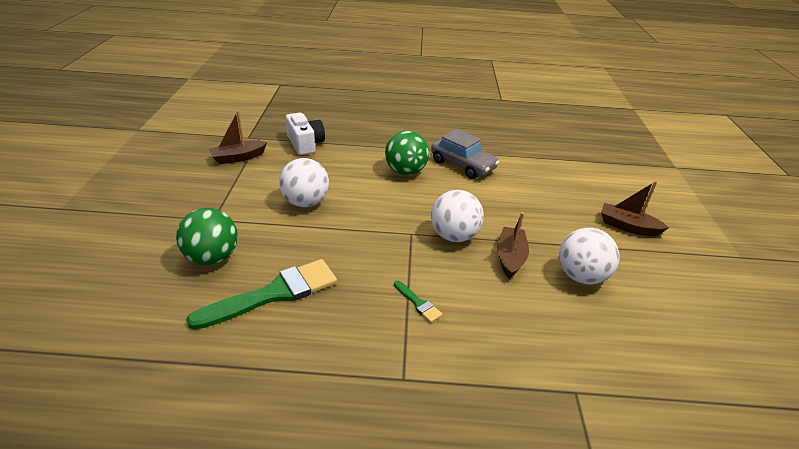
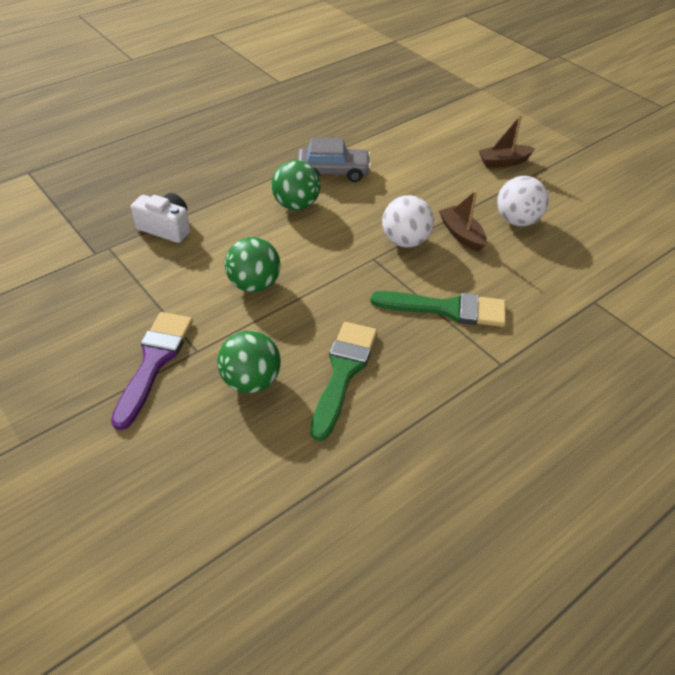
camera: 40 degrees left, 10 degrees up
brown boat [209,111,267,164] -> none
white ball [279,158,329,207] -> green ball [225,237,281,293]
green brush [394,281,443,323] -> green brush [370,291,506,327], size x2.28
none -> purple brush [111,312,193,430]

